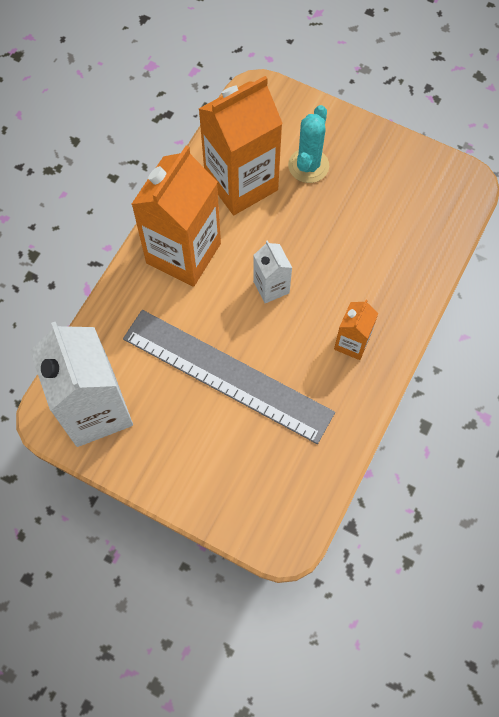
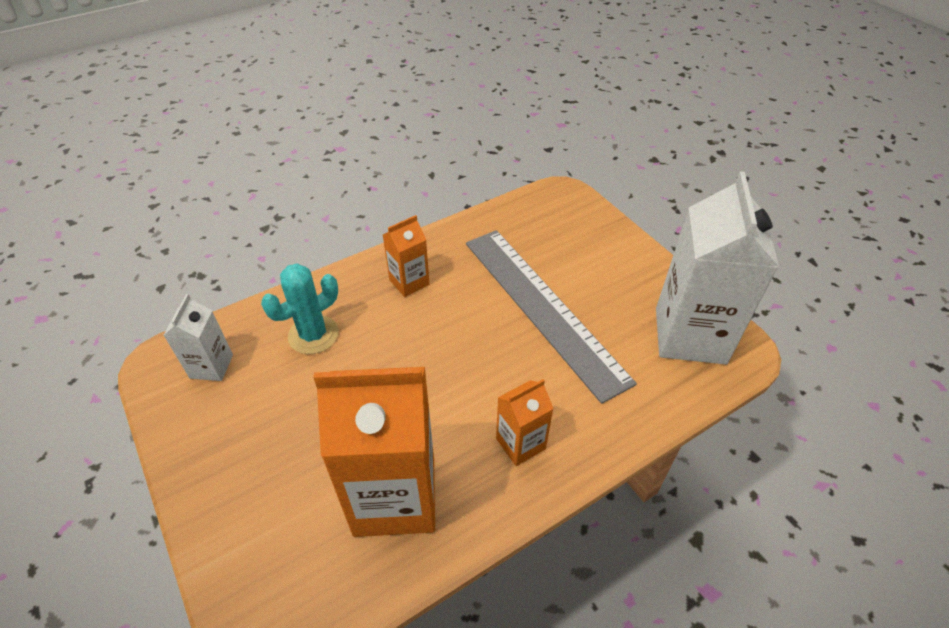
camera: 150 degrees left, 20 degrees down
orange carton [132,145,221,287] -> orange carton [496,379,554,466], size x0.49
white carton [253,240,292,303] -> white carton moved to [163,294,233,381]
turquoise cactus [288,105,329,183] -> turquoise cactus moved to [261,263,339,354]

